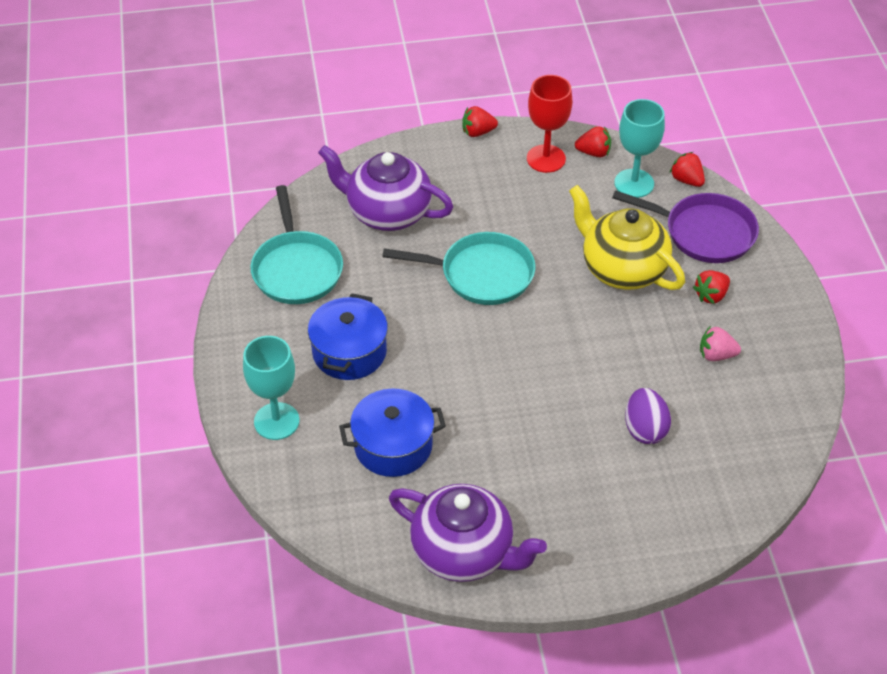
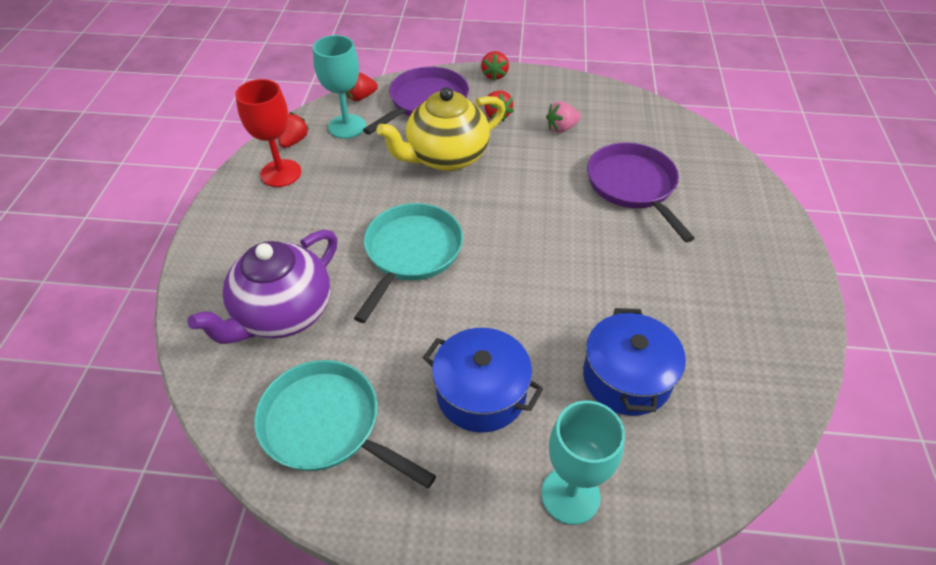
camera: 75 degrees left, 0 degrees up
turquoise pan [250,185,343,304] -> turquoise pan turned 150 degrees counterclockwise [254,360,436,488]
purple teapot [389,484,547,582] -> none
red strawberry [462,106,498,137] -> red strawberry moved to [481,51,509,81]
purple egg [625,388,671,444] -> purple pan [587,142,695,242]
pink strawberry [700,326,741,361] -> pink strawberry turned 45 degrees clockwise [546,102,581,133]

